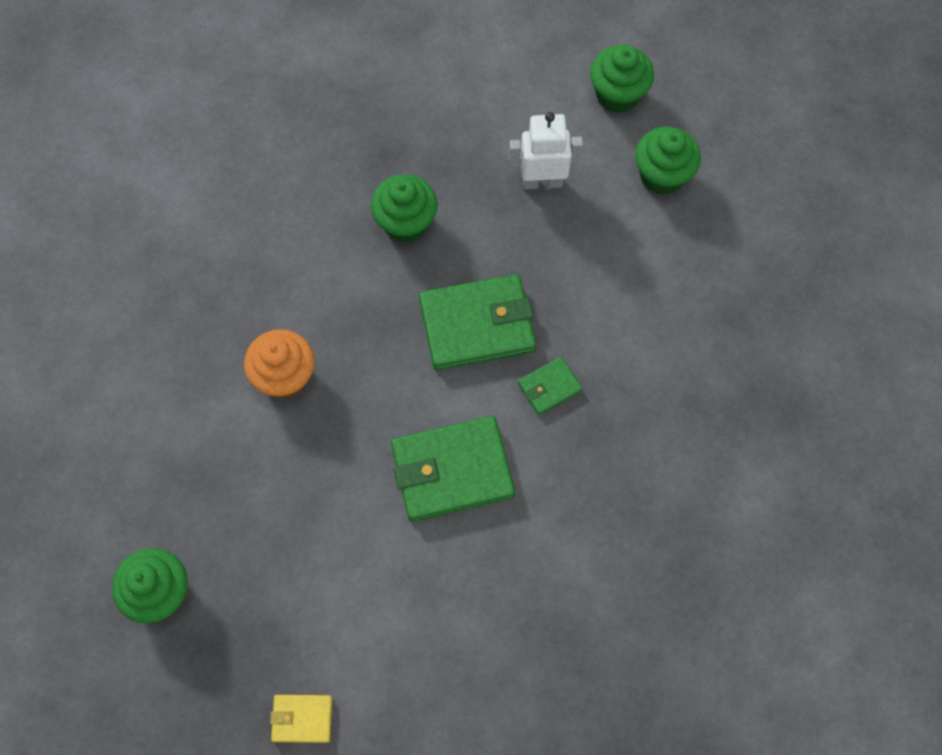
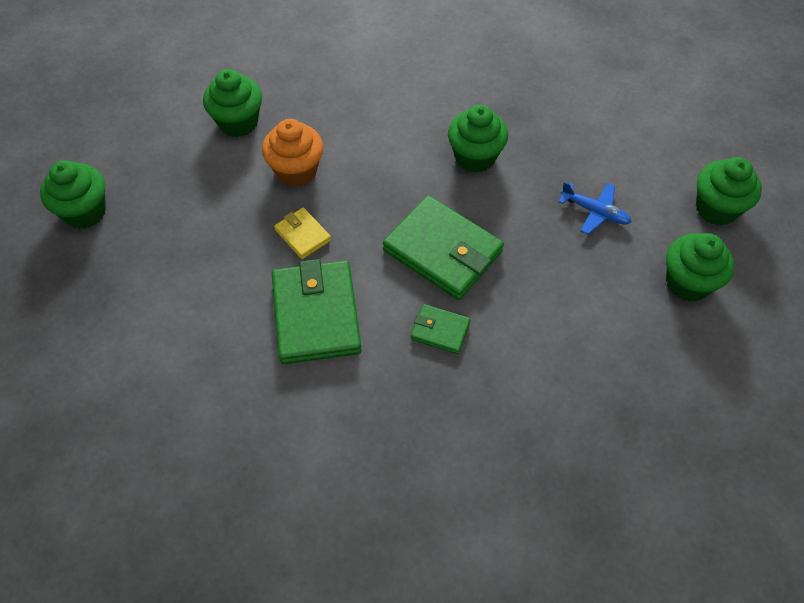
camera: 50 degrees right, 10 degrees down
yellow wallet [270,695,332,743] -> yellow wallet moved to [274,208,331,259]
green wallet [391,416,515,522] -> green wallet turned 45 degrees clockwise [272,259,362,364]
white robot [509,112,583,189] -> blue plane [558,182,632,234]
none -> green cupcake [203,69,262,137]

